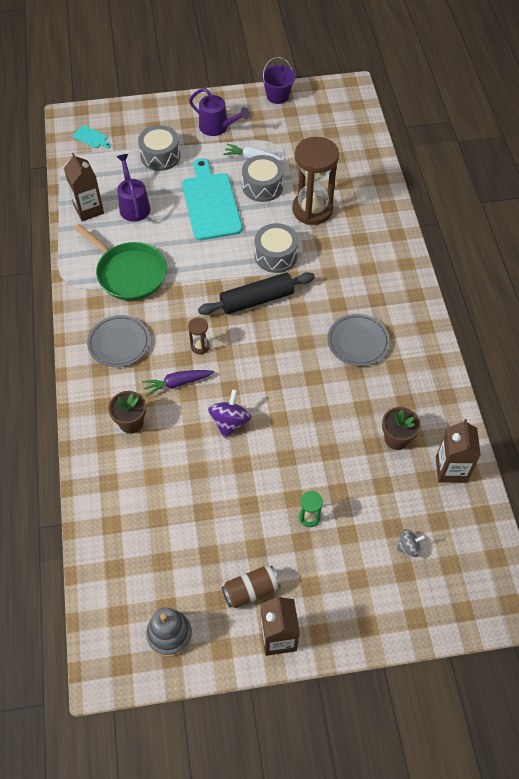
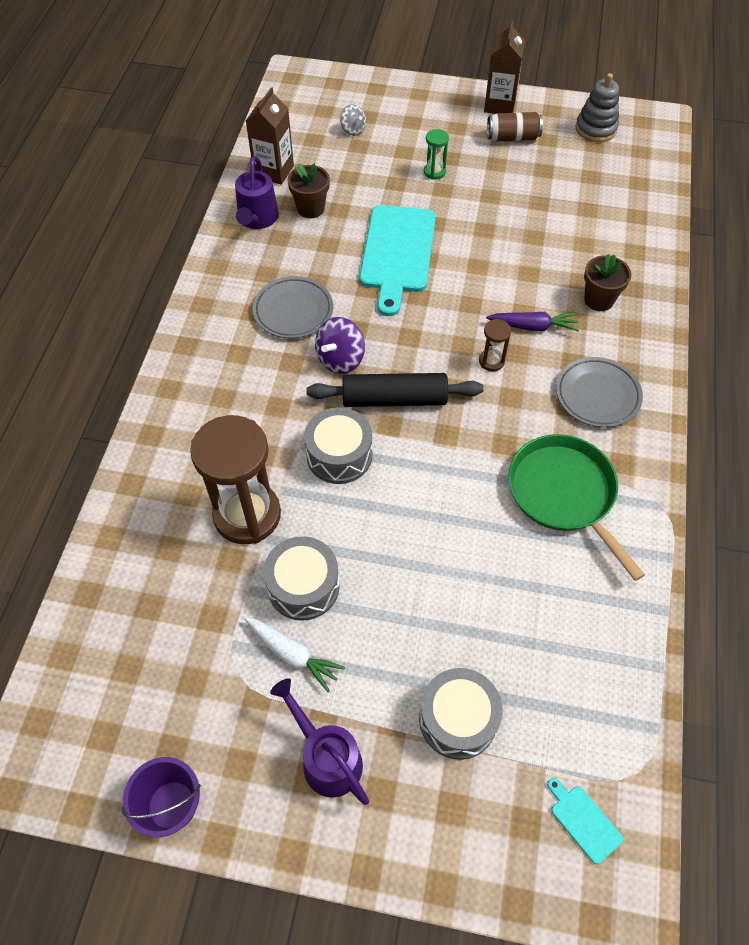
camera: 160 degrees left, 0 degrees up
brown carton [64,153,104,221] -> none
purple watering can [116,154,151,222] -> purple watering can moved to [235,156,279,229]
turquoise cutting board [182,158,242,240] -> turquoise cutting board moved to [360,205,436,316]
purple spinning top [208,389,252,438] -> purple spinning top moved to [315,317,365,374]
grey spinning top [396,529,426,557] -> grey spinning top turned 135 degrees counterclockwise [340,105,366,136]

